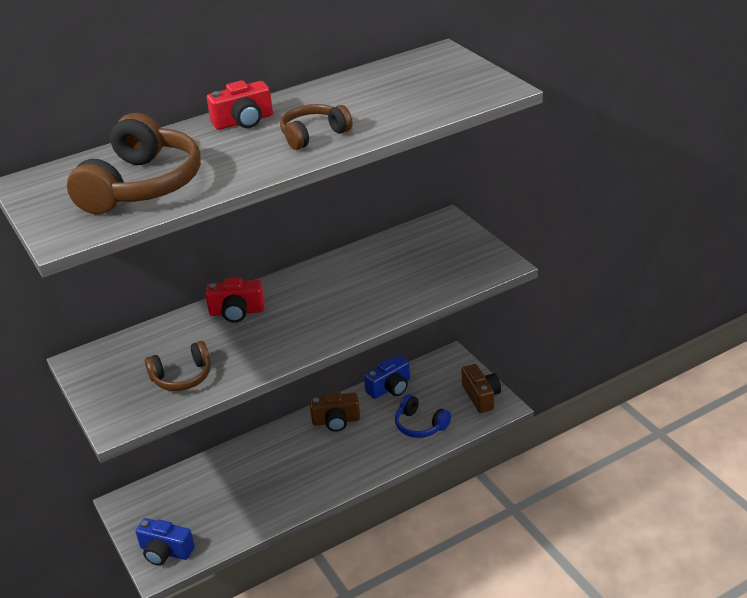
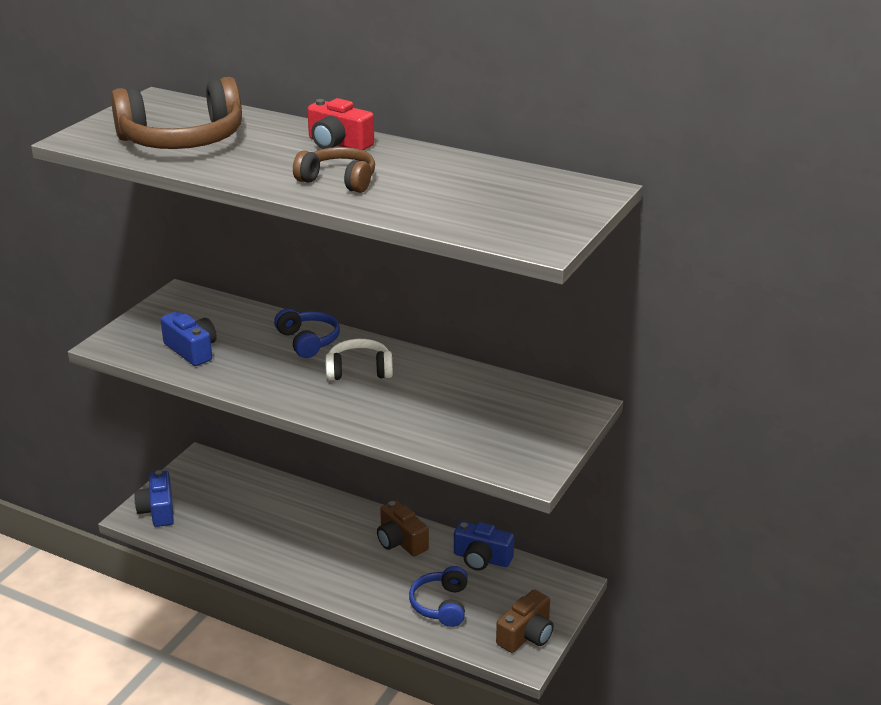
camera: 55 degrees right, 5 degrees down
brown headphones [145,341,211,391] -> blue camera [160,311,217,366]
red camera [205,278,265,322] -> blue headphones [274,308,340,358]
none -> white headphones [325,339,393,380]

